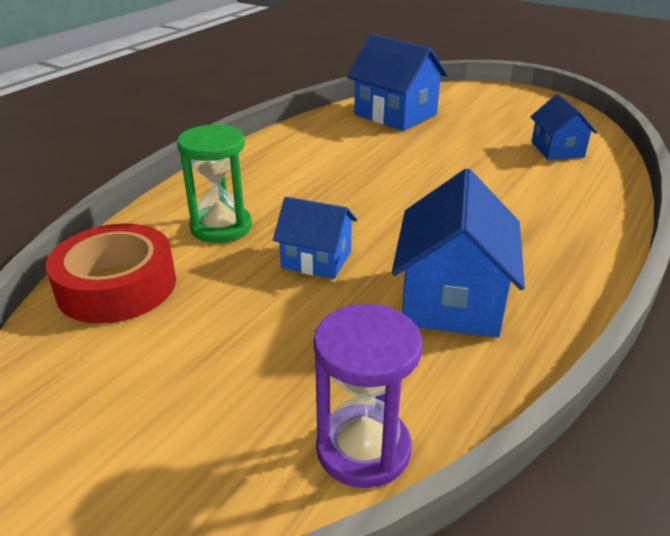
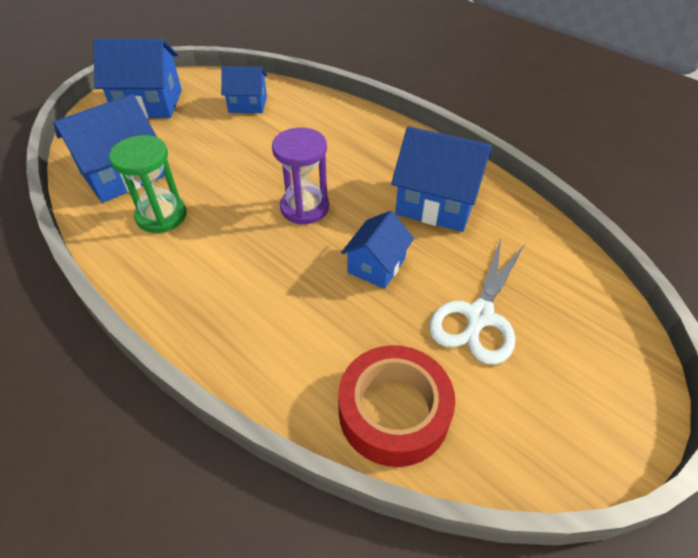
camera: 80 degrees left, 15 degrees up
green hourglass [177,124,252,243] -> green hourglass moved to [109,135,186,233]
purple hourglass [314,304,422,488] -> purple hourglass moved to [272,128,329,224]
none -> blue house [93,39,182,119]
none -> white scissors [429,239,525,365]

